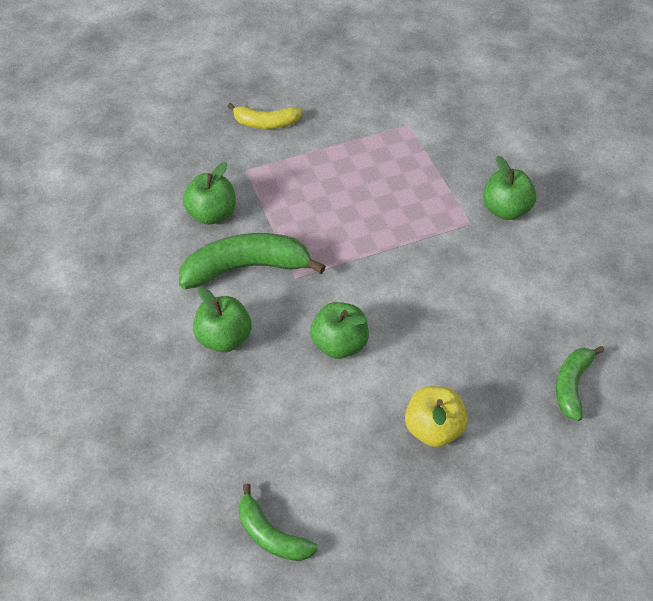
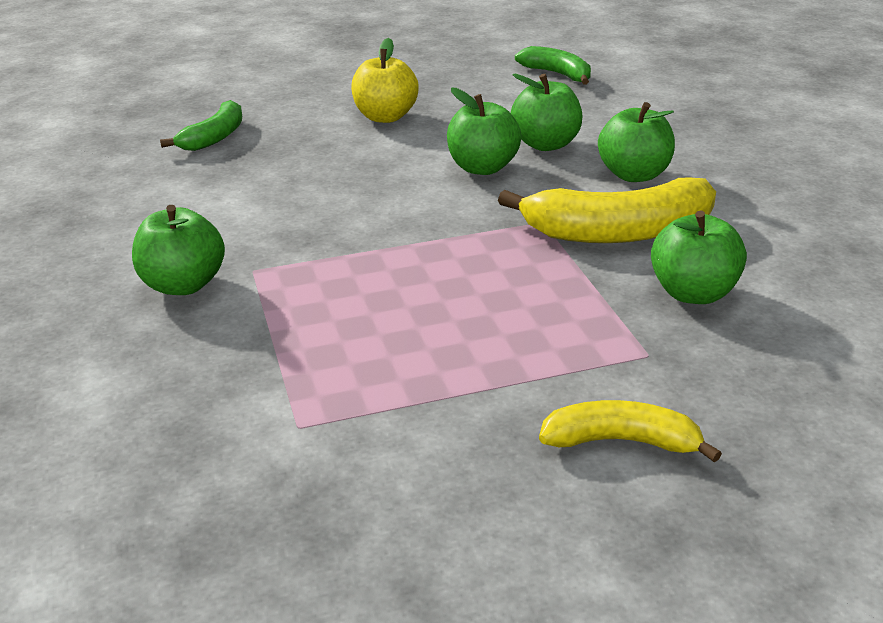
camera: 175 degrees left, 20 degrees down
green banana [179,233,326,289] -> yellow banana [498,177,716,243]
none -> green apple [511,74,582,151]

